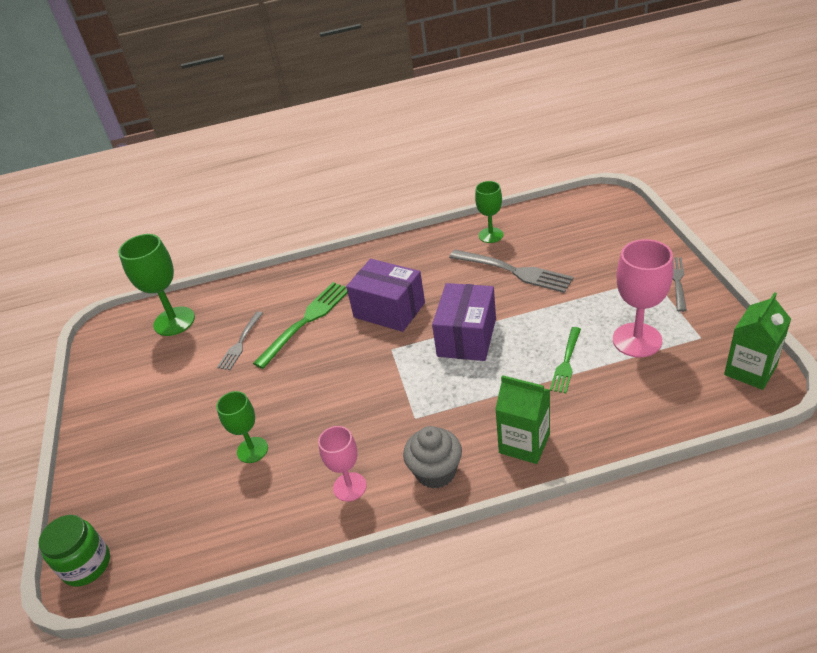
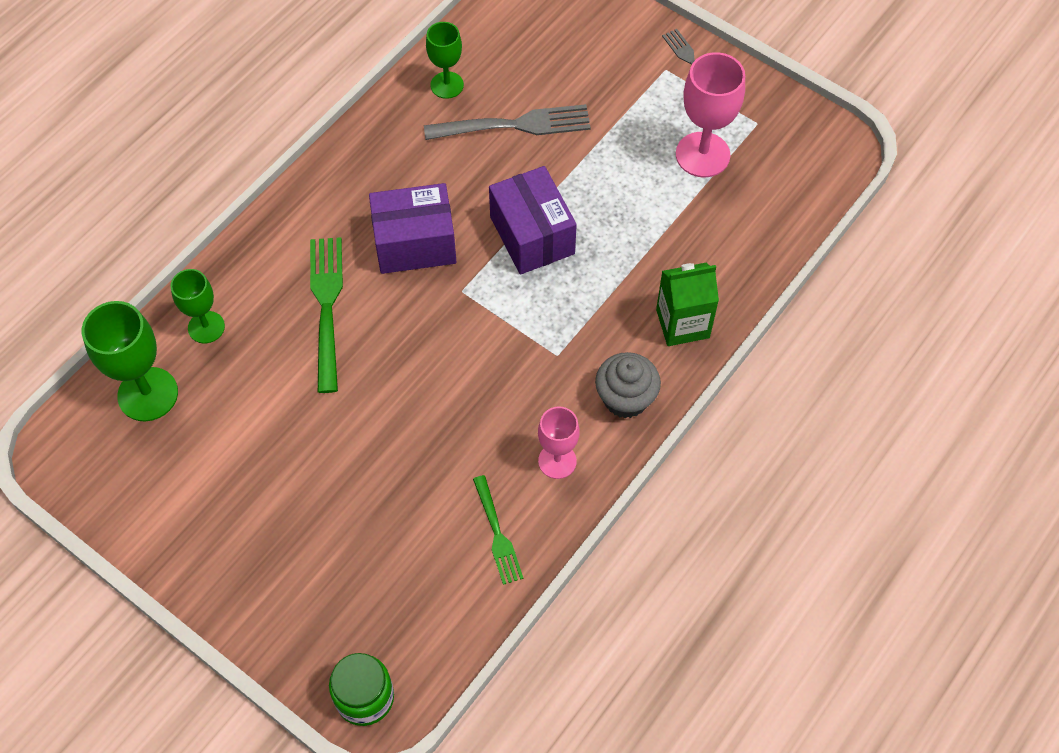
camera: 45 degrees left, 20 degrees up
green goblet [216,391,268,463] -> green goblet moved to [171,269,225,343]
grey fork [217,312,263,370] -> none
green fork [550,327,581,393] -> green fork moved to [473,475,523,585]
green carton [724,292,791,390] -> none

